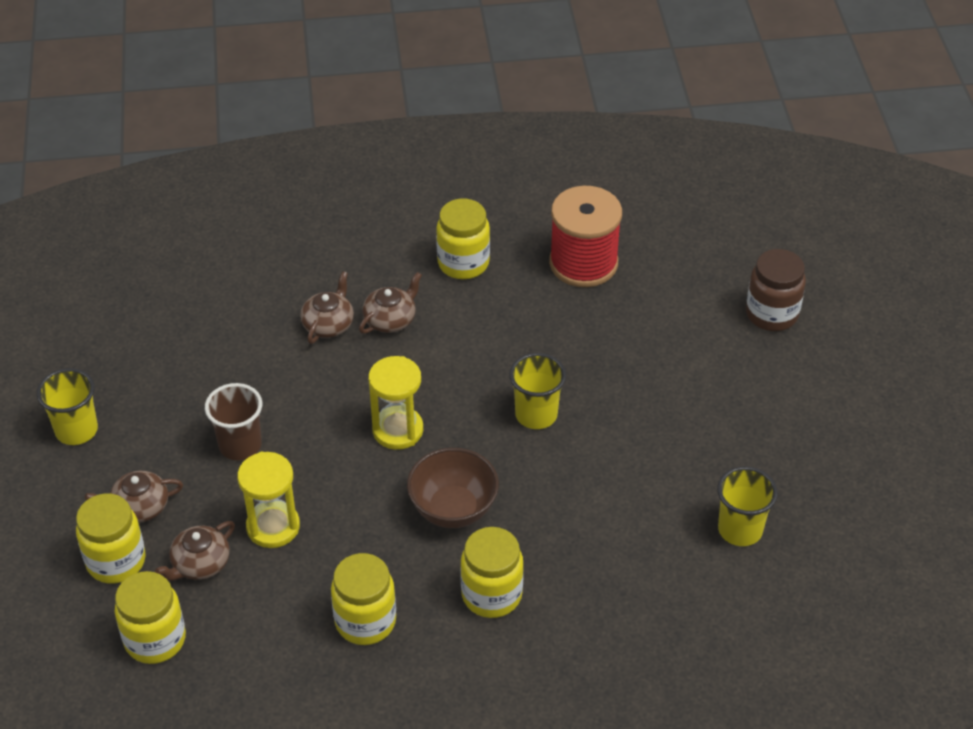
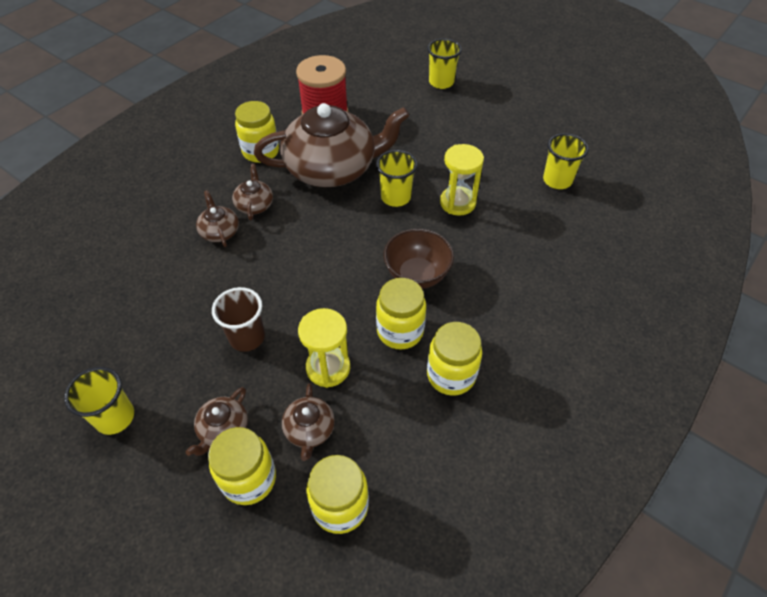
camera: 45 degrees left, 5 degrees up
yellow hourglass [368,356,423,450] -> yellow hourglass moved to [440,144,484,216]
yellow jar [460,527,524,618] -> yellow jar moved to [376,278,426,349]
brown jar [746,249,806,331] -> yellow cup [427,39,462,89]
none -> brown teapot [254,103,409,187]

